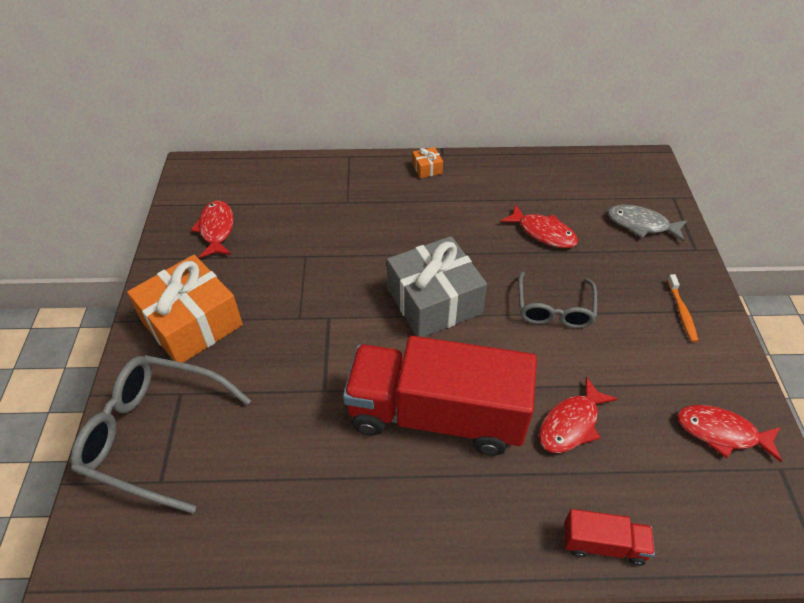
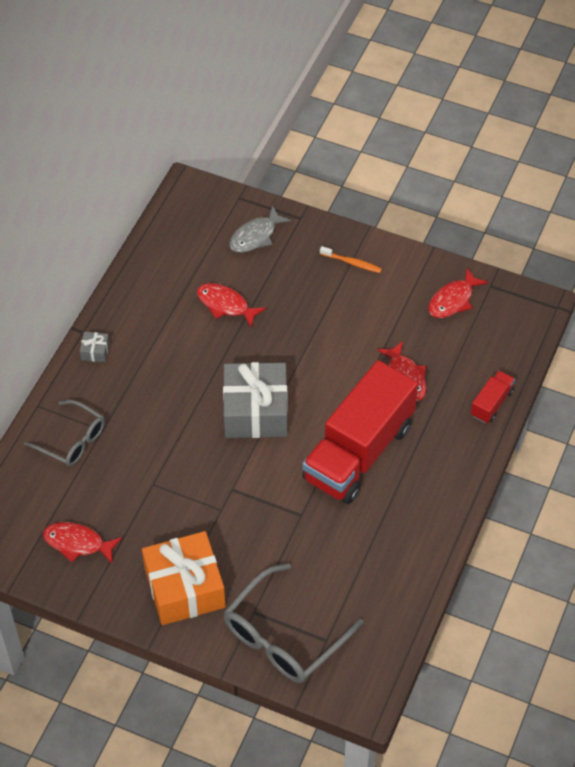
camera: 65 degrees left, 5 degrees up
orange gift [412,147,443,178] -> grey gift [80,332,110,362]
red fish [500,204,578,248] -> red fish turned 120 degrees counterclockwise [197,283,266,327]
grey glasses [518,272,597,328] -> grey glasses moved to [24,400,105,467]

